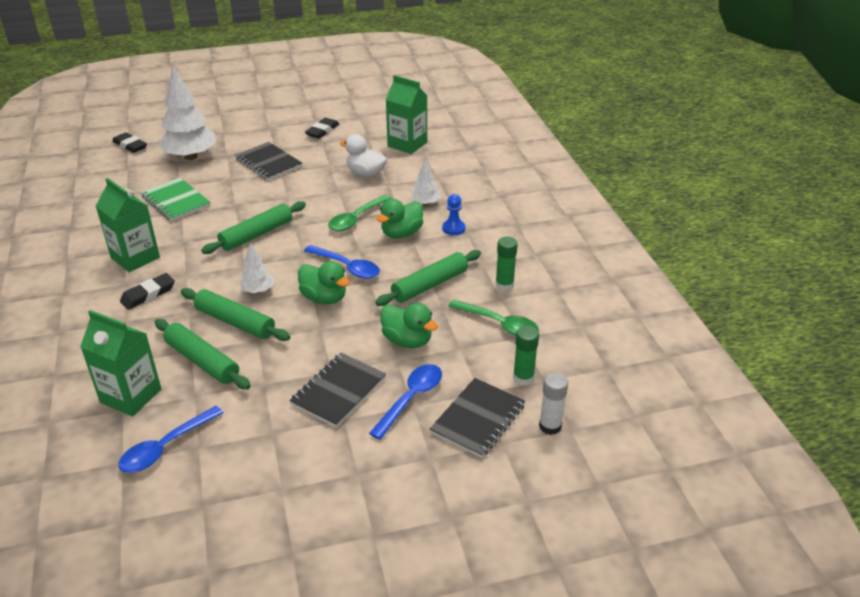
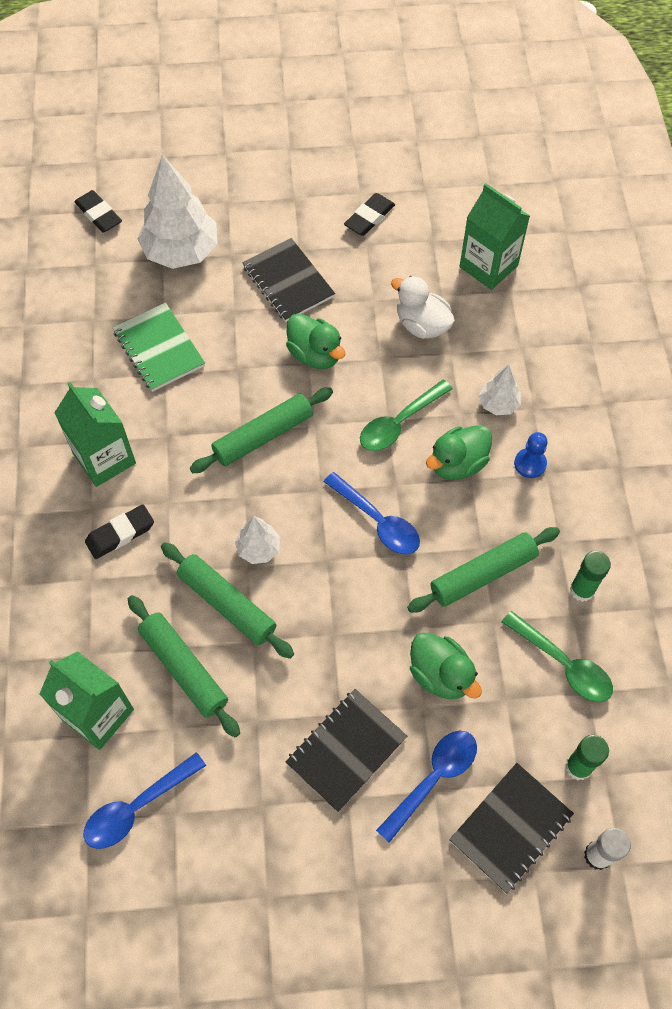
camera: 10 degrees right, 25 degrees up
green duck [298,261,350,304] -> green duck moved to [286,313,345,369]

